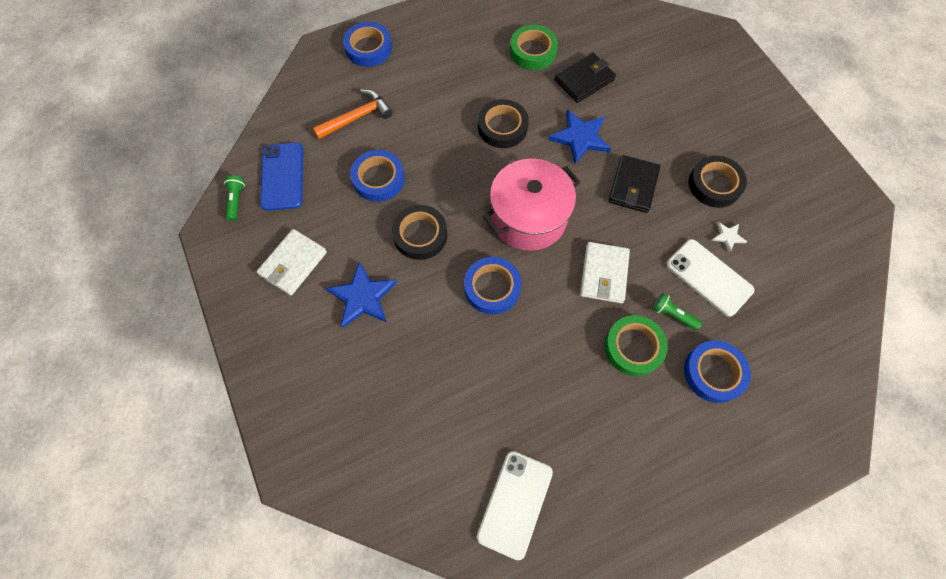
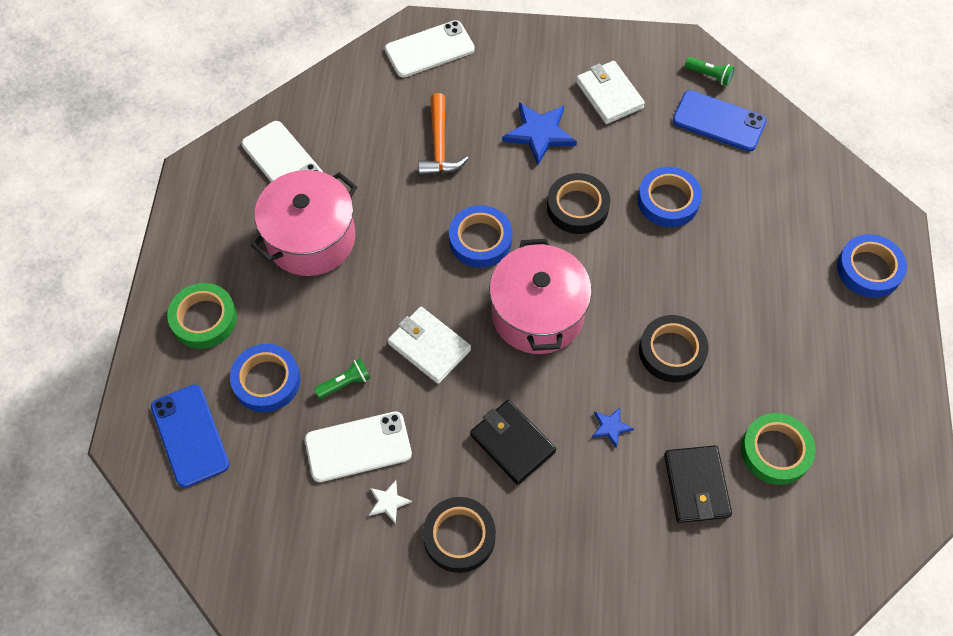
camera: 120 degrees right, 5 degrees down
orange hammer [313,89,393,139] -> orange hammer moved to [418,93,469,176]
blue star [548,109,611,164] -> blue star [592,407,634,448], size x0.50
green tape [605,315,668,376] -> green tape moved to [167,283,237,349]
none -> blue phone [151,384,229,488]
none -> pink pot [251,170,357,276]
none -> white phone [385,20,475,78]

